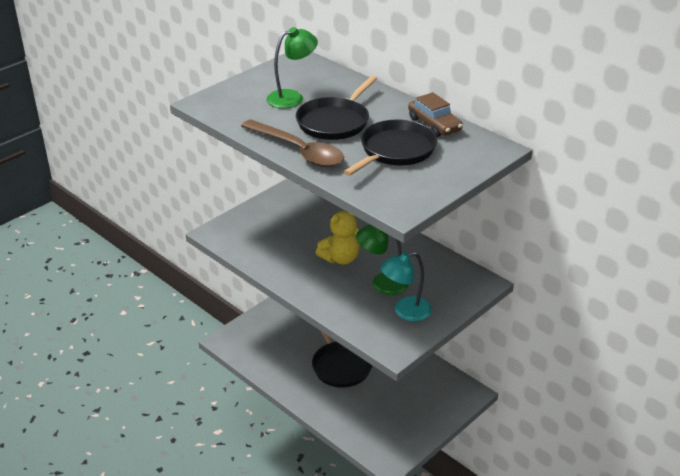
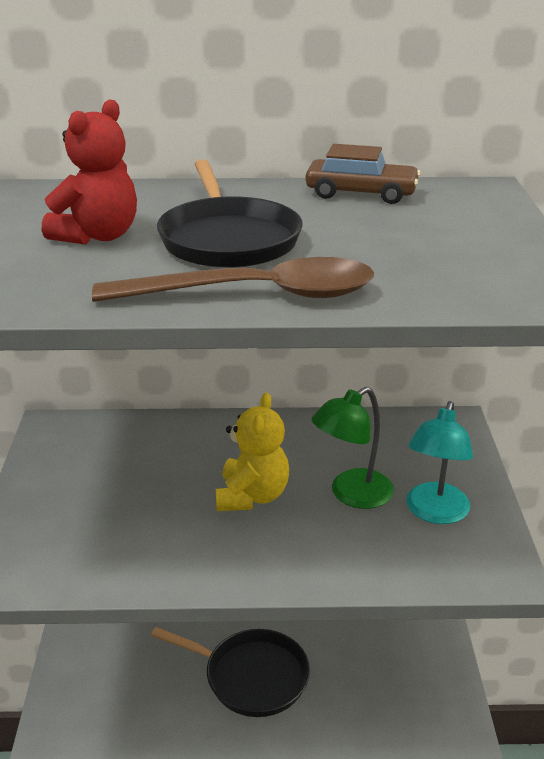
camera: 45 degrees left, 5 degrees down
green lamp [266,27,318,108] -> red teddy bear [42,99,137,245]
black pan [343,119,437,176] -> none

